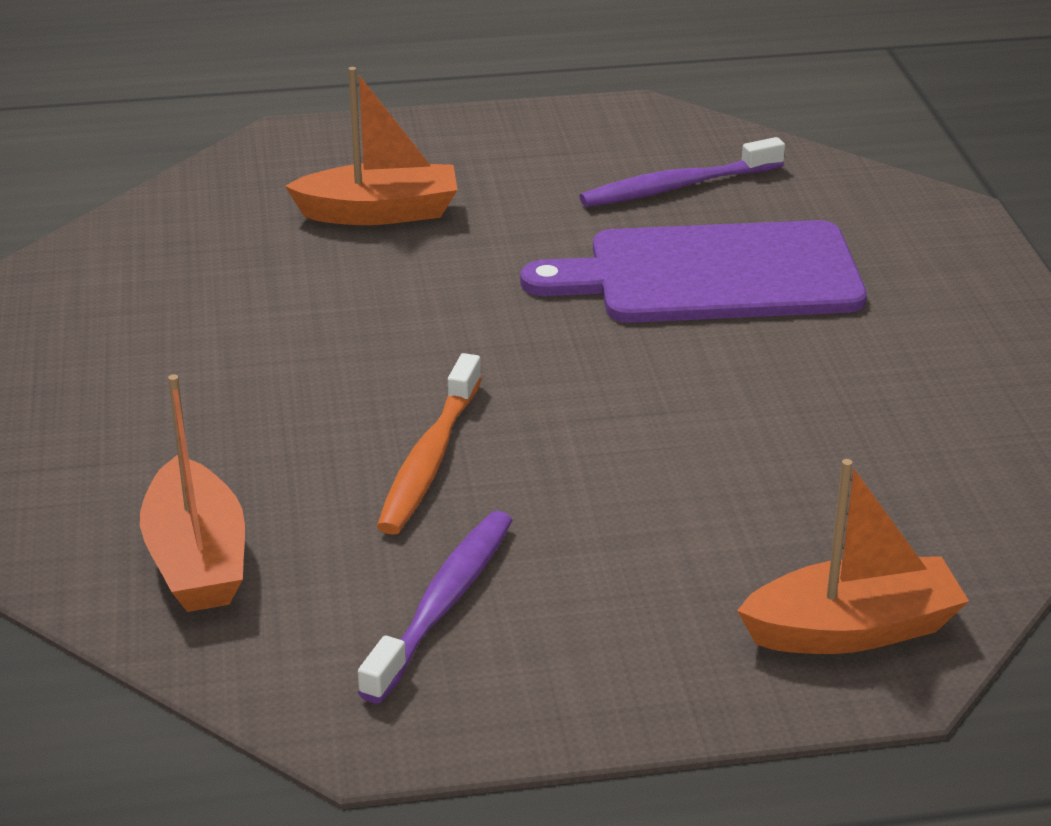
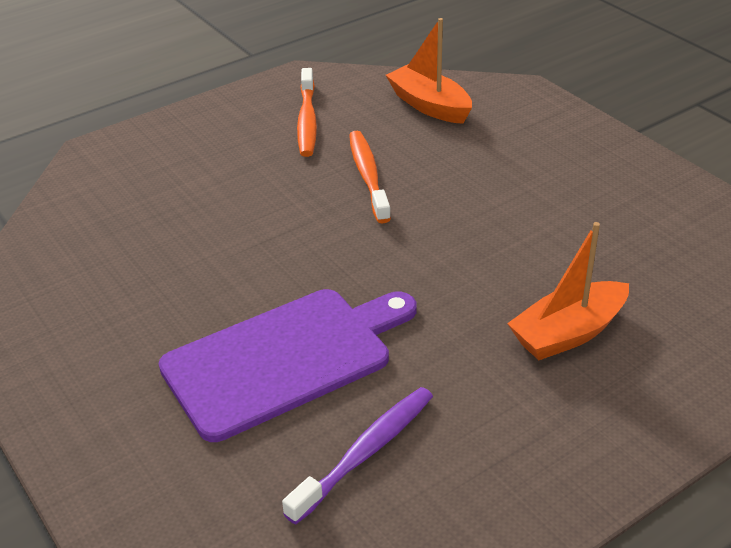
camera: 155 degrees right, 5 degrees up
purple toothbrush [358,511,513,703] -> orange toothbrush [297,68,317,157]
orange boat [737,459,969,654] -> none

